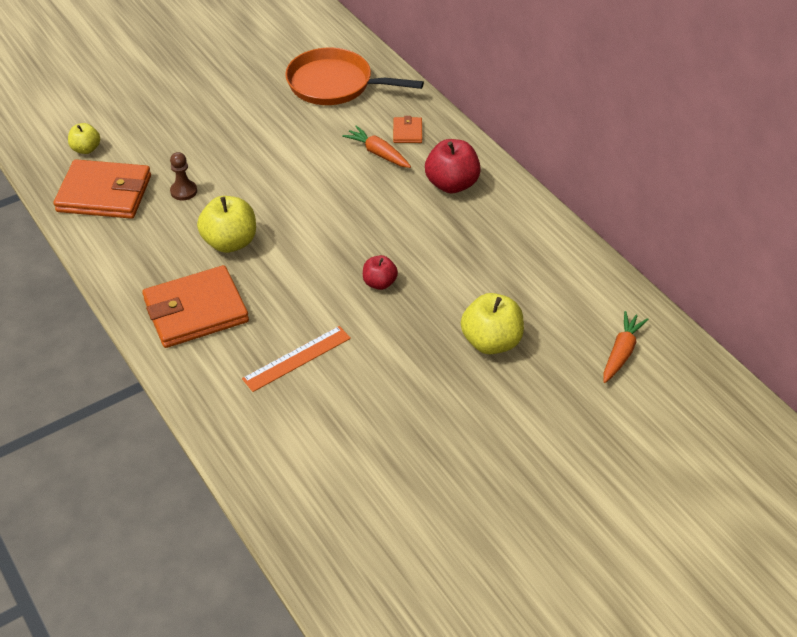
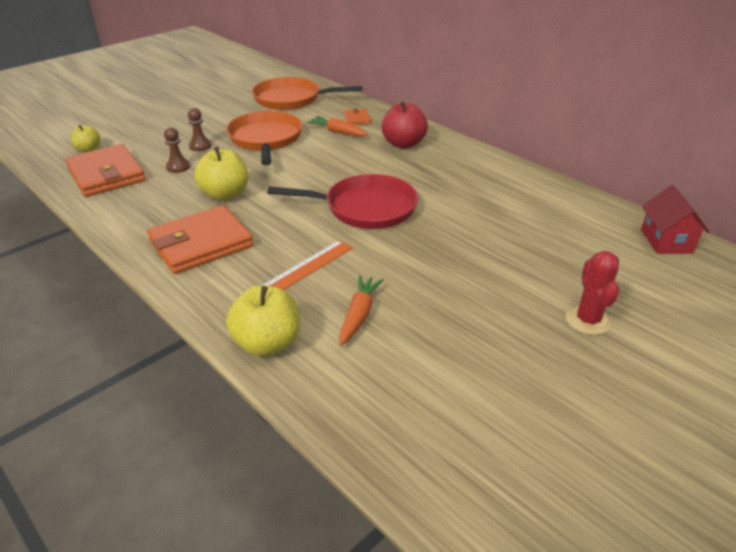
camera: 10 degrees left, 10 degrees down
orange wallet [53,159,151,219] -> orange wallet turned 60 degrees clockwise [65,144,145,197]
red apple [363,255,398,290] -> red pan [267,174,419,229]
yellow apple [461,293,524,354] -> yellow apple moved to [226,285,300,356]
orange carrot [603,311,649,383] -> orange carrot moved to [339,275,384,346]
none -> brown pawn [188,108,211,151]
none -> orange pan [226,111,302,165]
none -> red cactus [566,251,619,335]
none -> red house [641,185,710,254]

